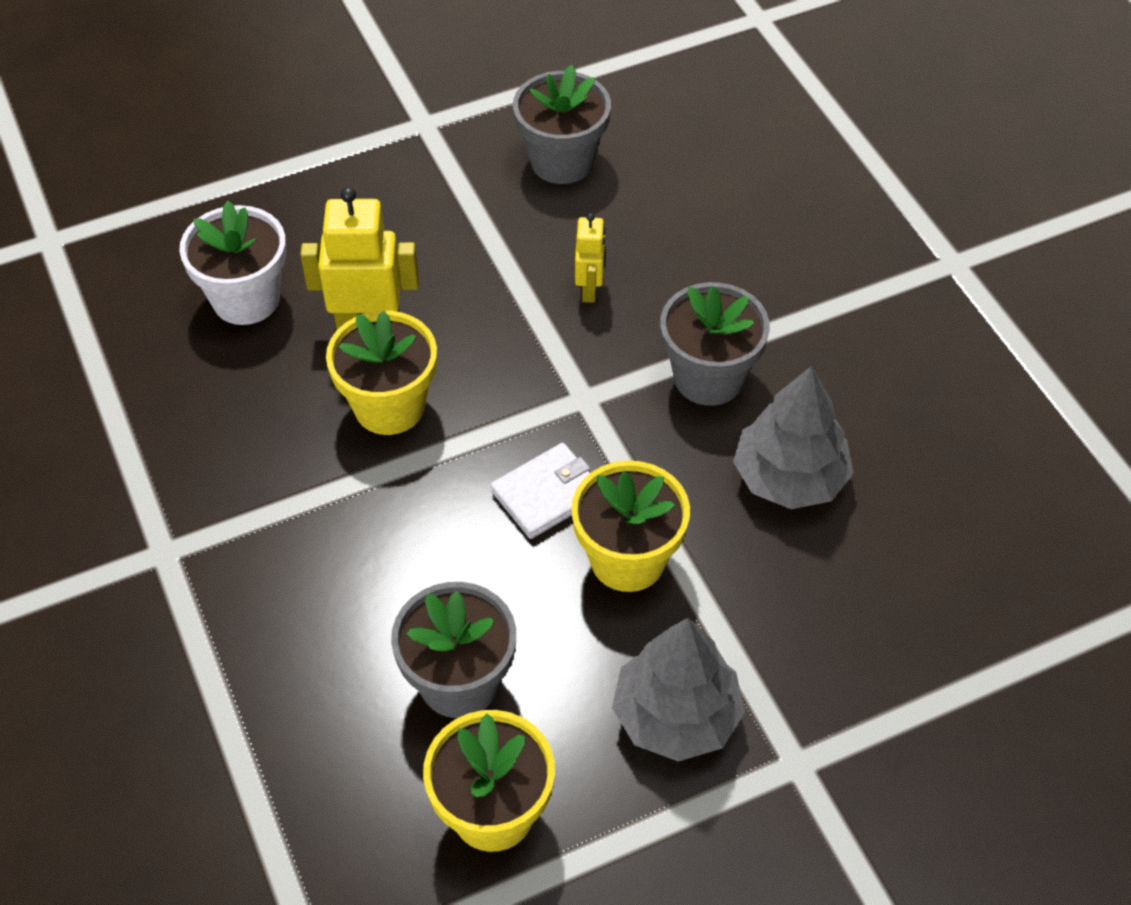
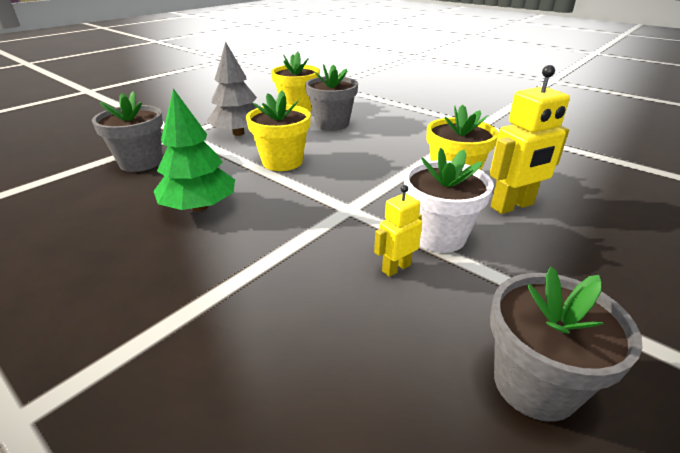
camera: 155 degrees right, 20 degrees down
white flower pot [179,201,286,325] -> white flower pot moved to [404,148,494,253]
white wallet [490,443,591,539] -> none
yellow robot [575,213,605,303] -> yellow robot turned 75 degrees clockwise [374,185,422,277]
grey flower pot [660,282,770,406] -> grey flower pot moved to [92,91,163,172]
grey tree [733,366,853,509] -> green tree [154,89,235,212]

